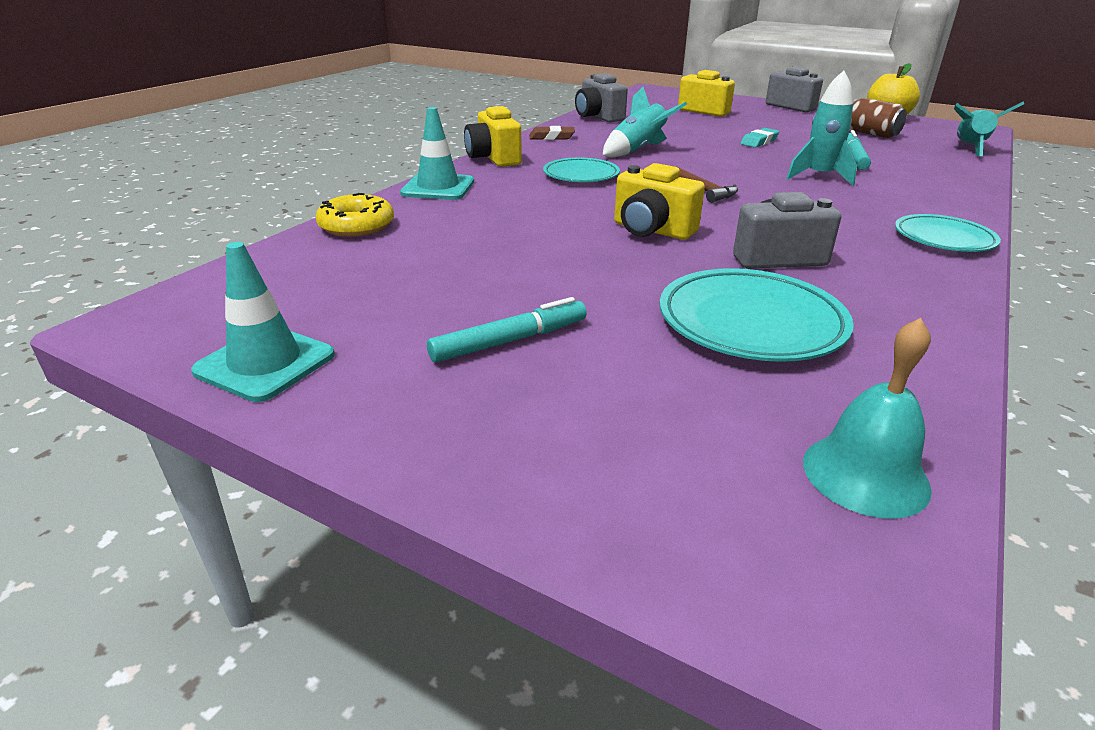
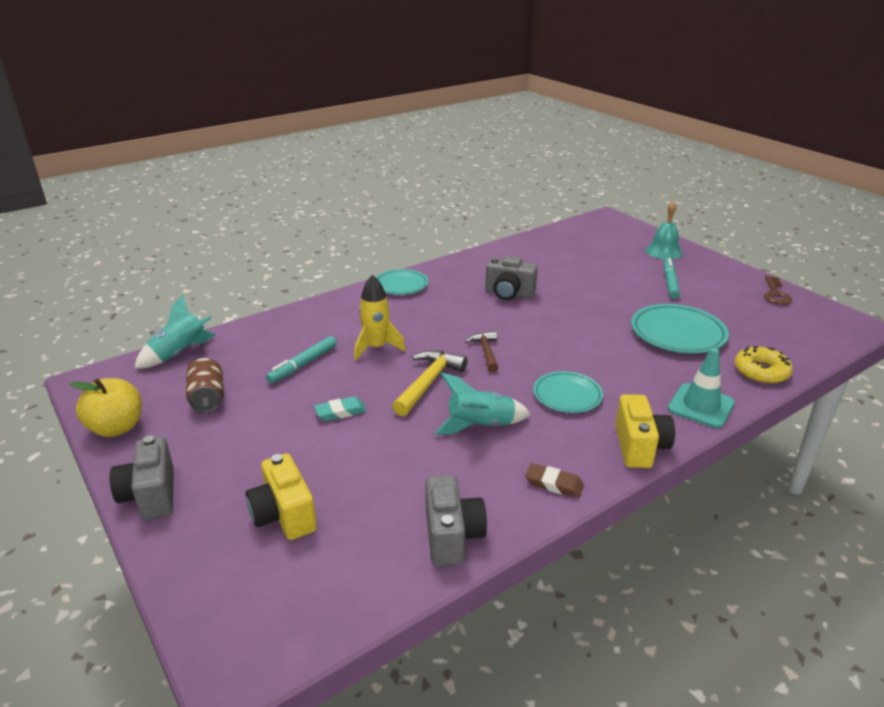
camera: 155 degrees left, 0 degrees up
turquoise traffic cone [191,242,335,402] -> brown key [764,276,792,305]
turquoise marker [427,297,587,363] -> turquoise marker turned 105 degrees clockwise [664,258,680,299]
yellow camera [614,163,705,240] -> none
turquoise plate [660,268,854,362] -> turquoise plate moved to [631,304,729,354]
turquoise rocket [786,70,857,186] -> yellow rocket [354,275,406,361]
turquoise bell [803,318,932,519] -> turquoise bell moved to [646,200,683,260]
none -> yellow hammer [392,350,468,416]

